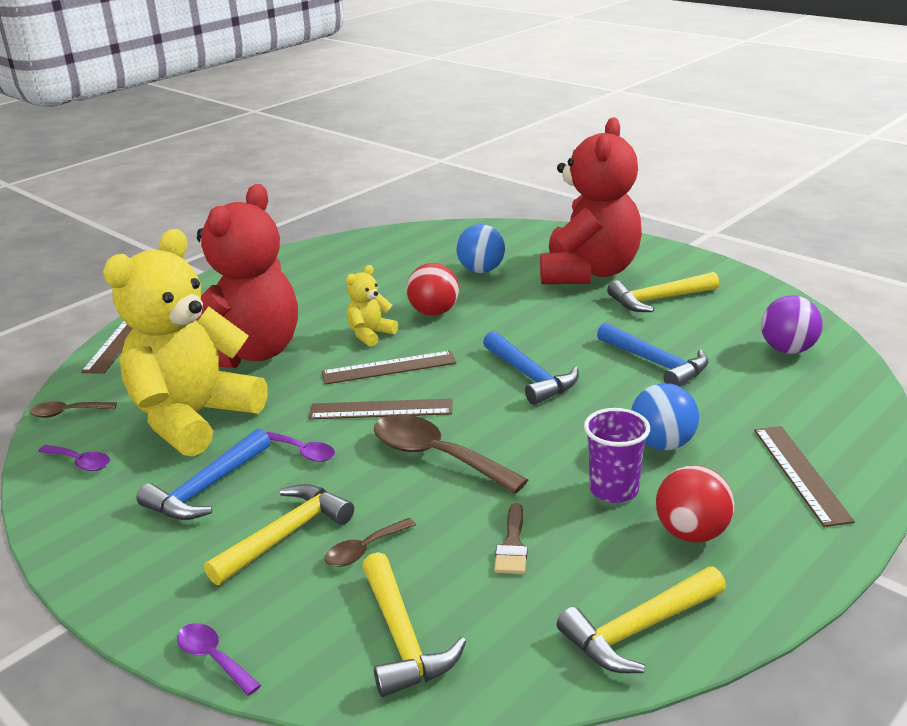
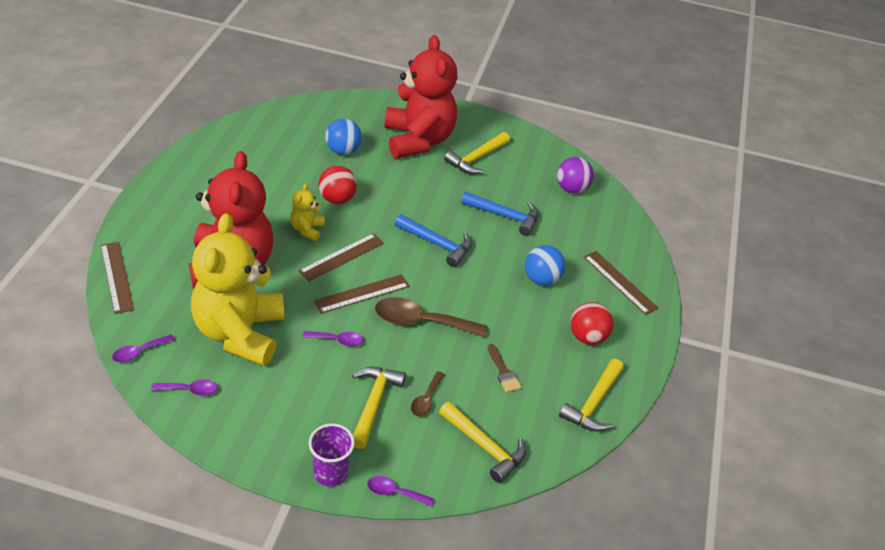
camera: 35 degrees left, 15 degrees up
brown spoon [29,401,117,418] -> purple spoon [112,334,175,363]
blue hammer [137,429,270,520] -> none
purple cup [584,408,650,503] -> purple cup moved to [309,423,355,487]

